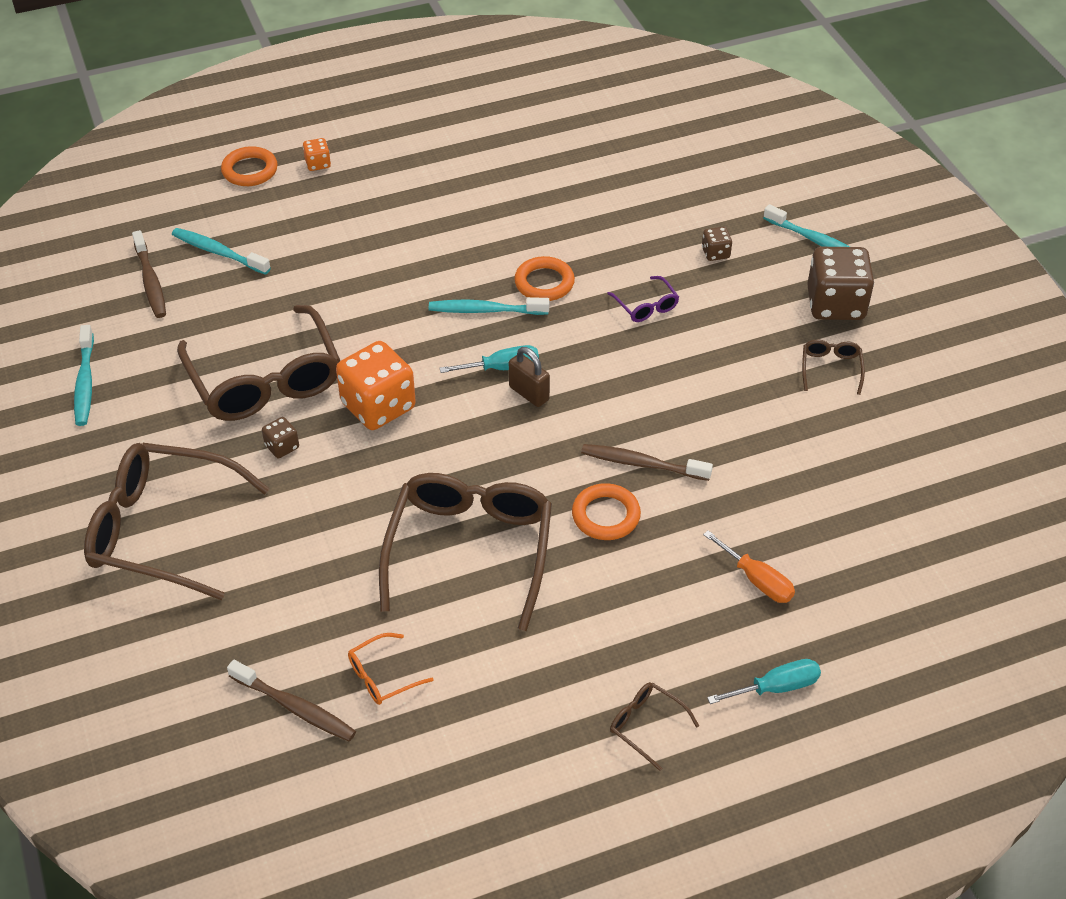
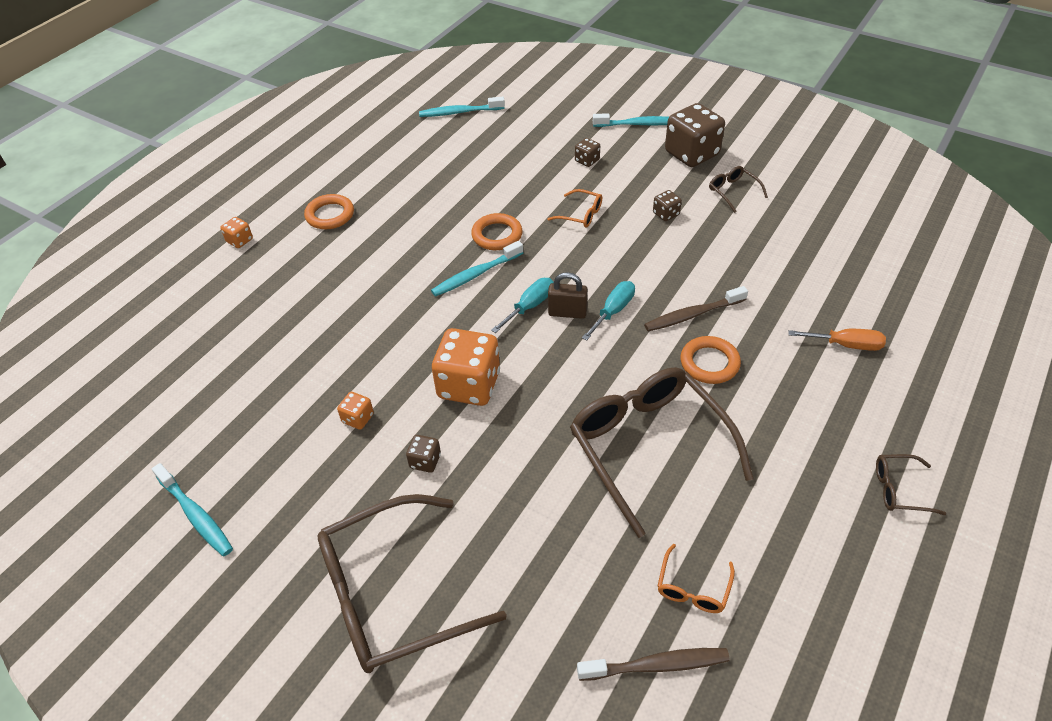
camera: 35 degrees left, 0 degrees up
brown toothbrush [132,230,166,318] -> none
turquoise toothbrush [172,228,271,275] -> turquoise toothbrush moved to [419,96,505,117]
brown glasses [177,305,340,421] -> orange dice [337,392,374,430]
orange ring [221,146,278,186] -> orange ring moved to [304,194,354,229]
purple glasses [607,276,679,322] -> orange glasses [548,189,602,228]
turquoise screwdriver [707,659,821,704] -> turquoise screwdriver moved to [582,281,635,341]
none -> brown dice [653,190,682,221]

